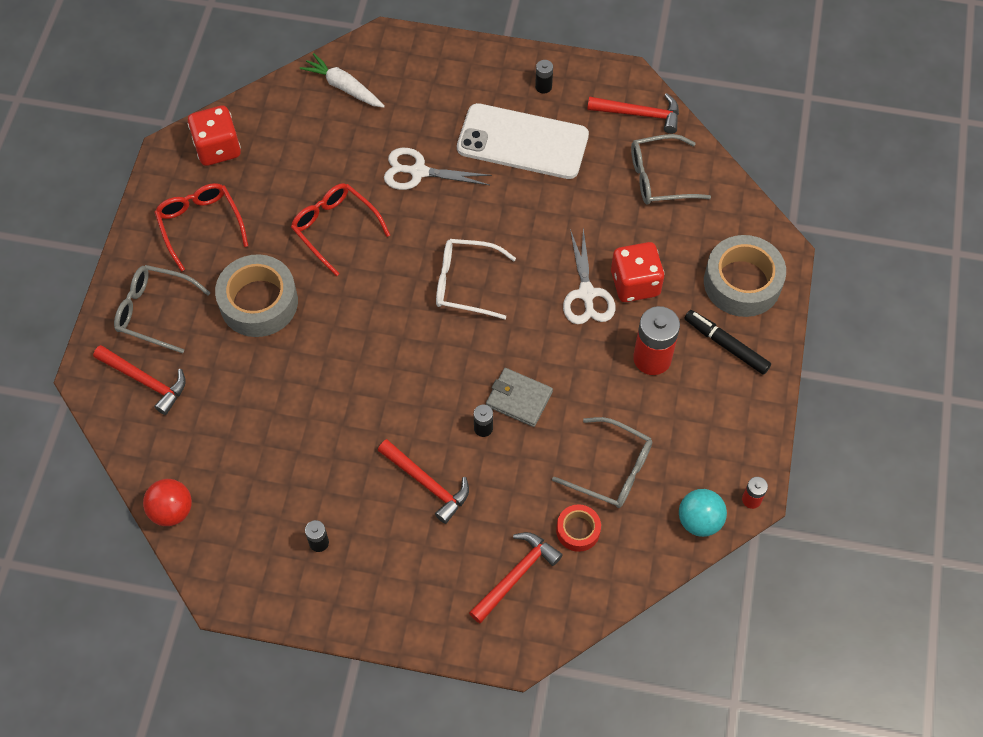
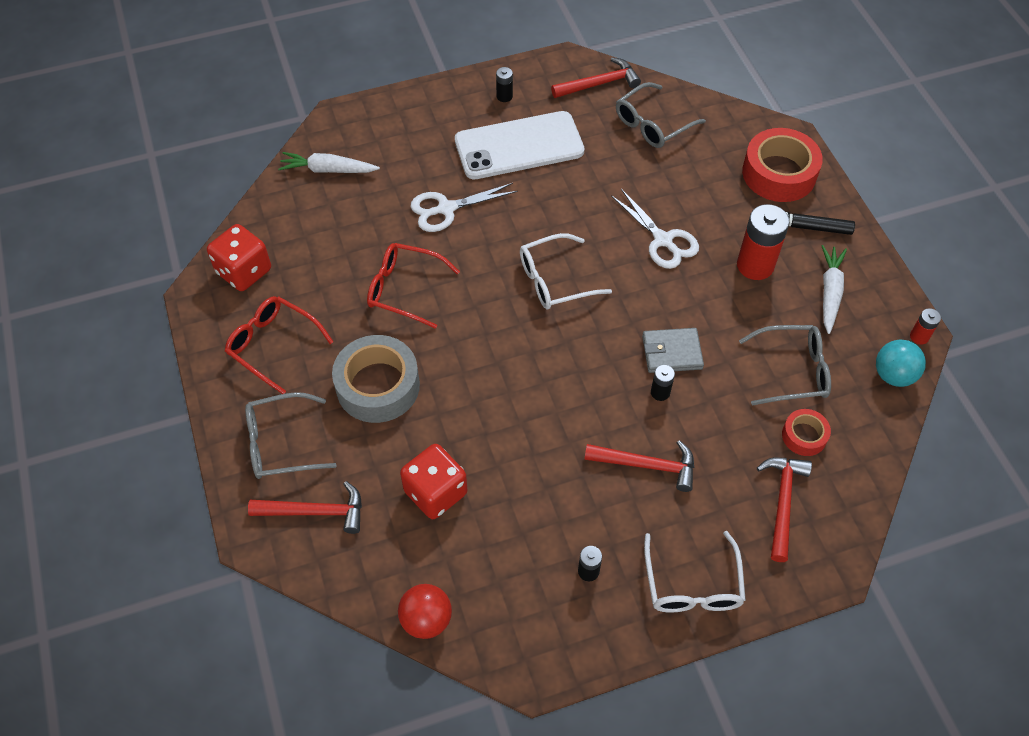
camera: 30 degrees left, 5 degrees down
red dice [611,242,664,302] -> red dice moved to [400,444,467,519]
grey tape [704,235,786,317] -> red tape [742,128,823,202]
none -> white glasses [644,531,746,612]
none -> white carrot [821,245,847,334]

